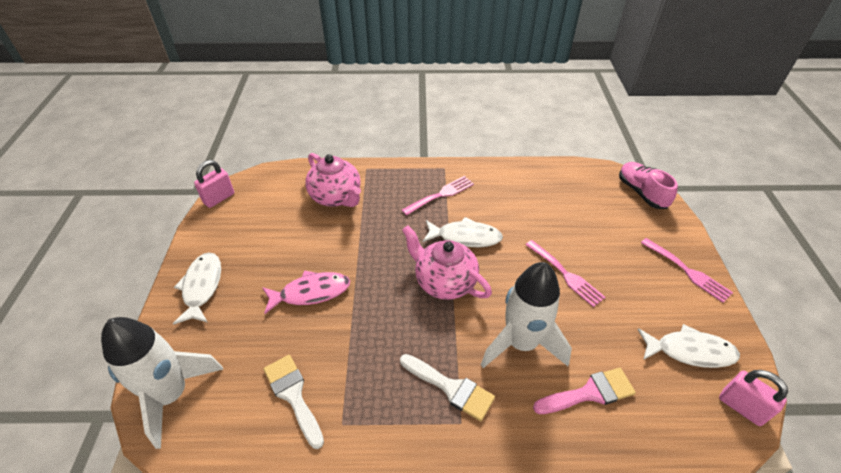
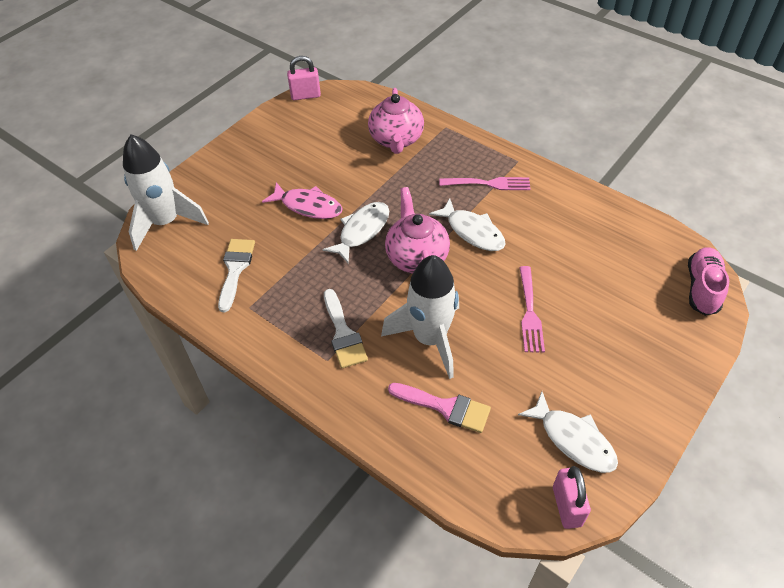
camera: 40 degrees right, 5 degrees up
white fish [173,252,221,324] -> white fish moved to [323,202,389,264]
pink fork [641,238,733,303] -> none

